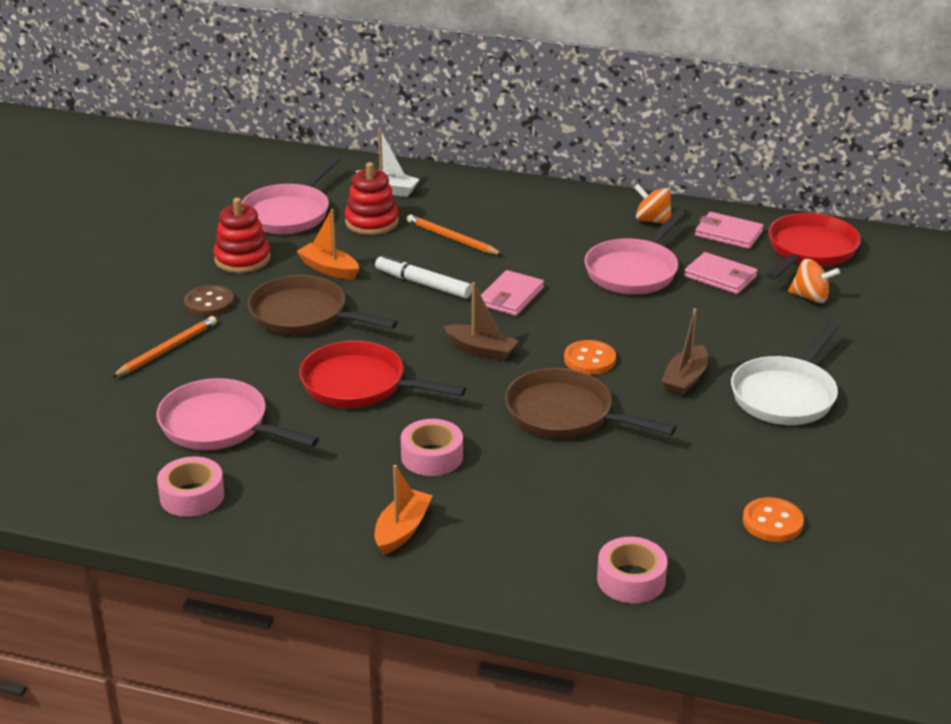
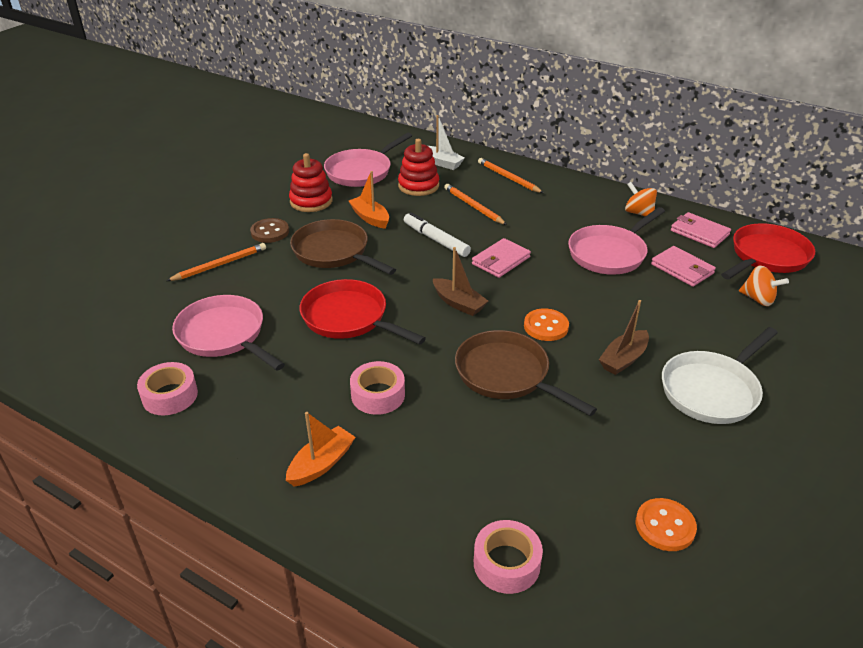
camera: 15 degrees right, 5 degrees up
none -> orange pencil [478,158,544,193]

